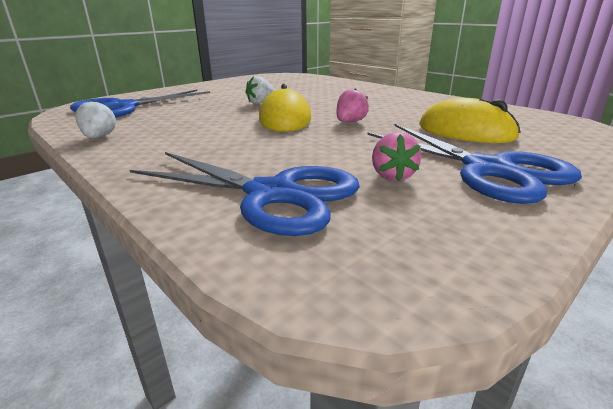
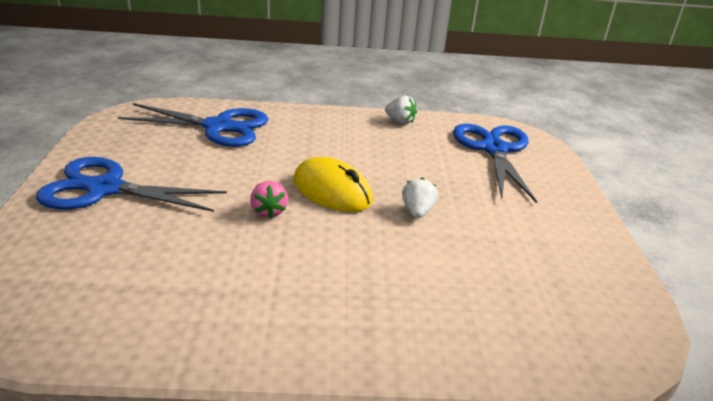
camera: 130 degrees right, 5 degrees up
blue scissors [130,152,360,236] -> blue scissors turned 150 degrees counterclockwise [118,103,268,147]
pink strawberry [372,132,422,182] -> none
yellow mouse [419,98,521,143] -> none

